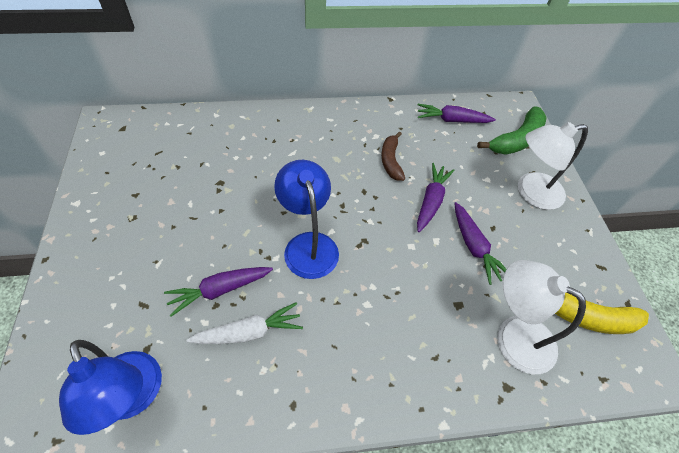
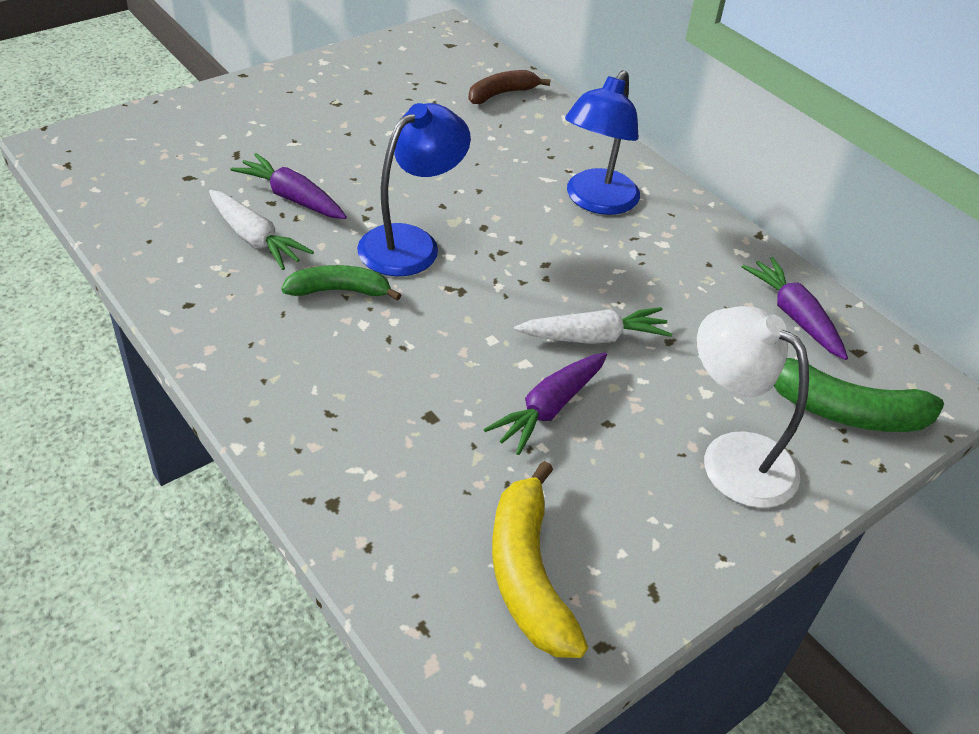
camera: 60 degrees right, 10 degrees down
blue lamp [59,340,162,435] -> blue lamp moved to [565,70,640,215]
brown banana [381,132,405,181] -> brown banana moved to [469,70,551,104]
purple carrot [417,163,454,232] -> white carrot [514,307,672,344]
white lamp [498,260,586,374] -> none
none -> green banana [281,265,401,301]

